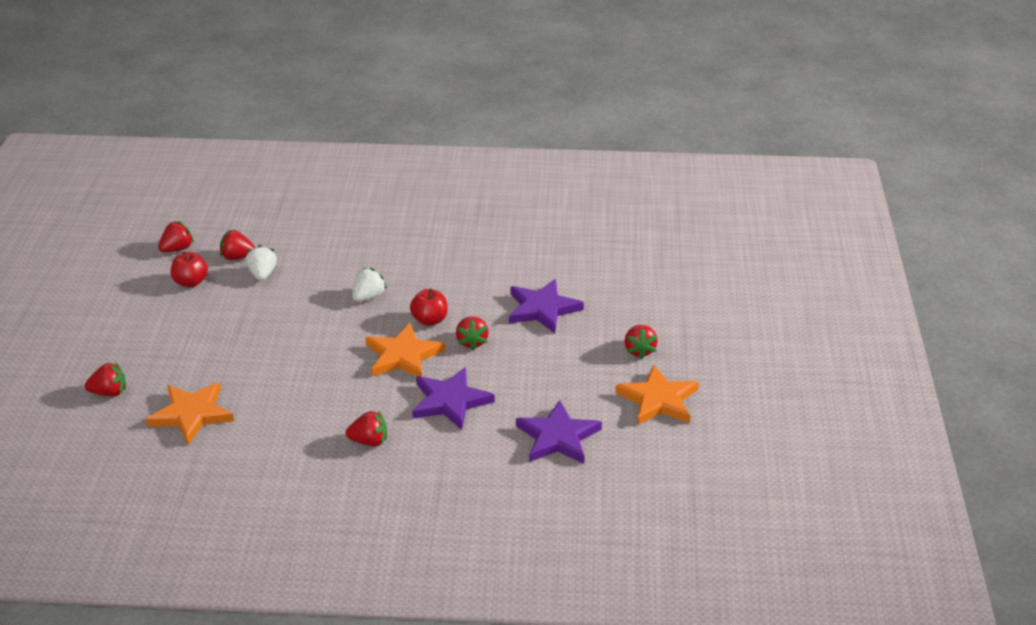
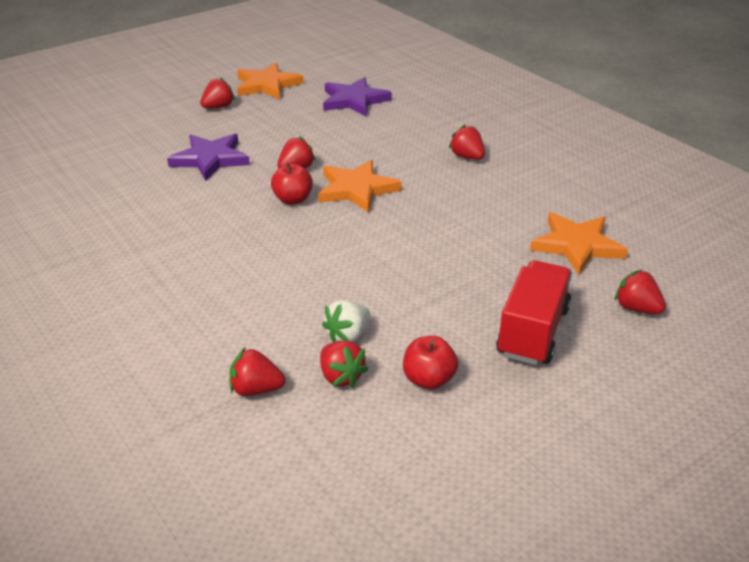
camera: 130 degrees left, 0 degrees up
red strawberry [158,221,194,252] -> red strawberry moved to [229,347,286,396]
white strawberry [352,268,387,302] -> none
purple star [412,367,495,430] -> none
none -> red truck [496,260,572,365]

